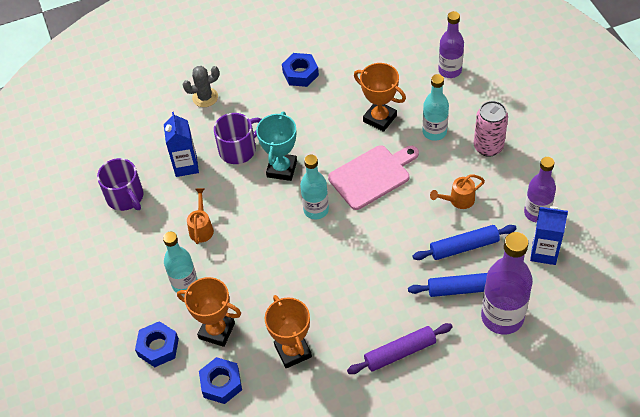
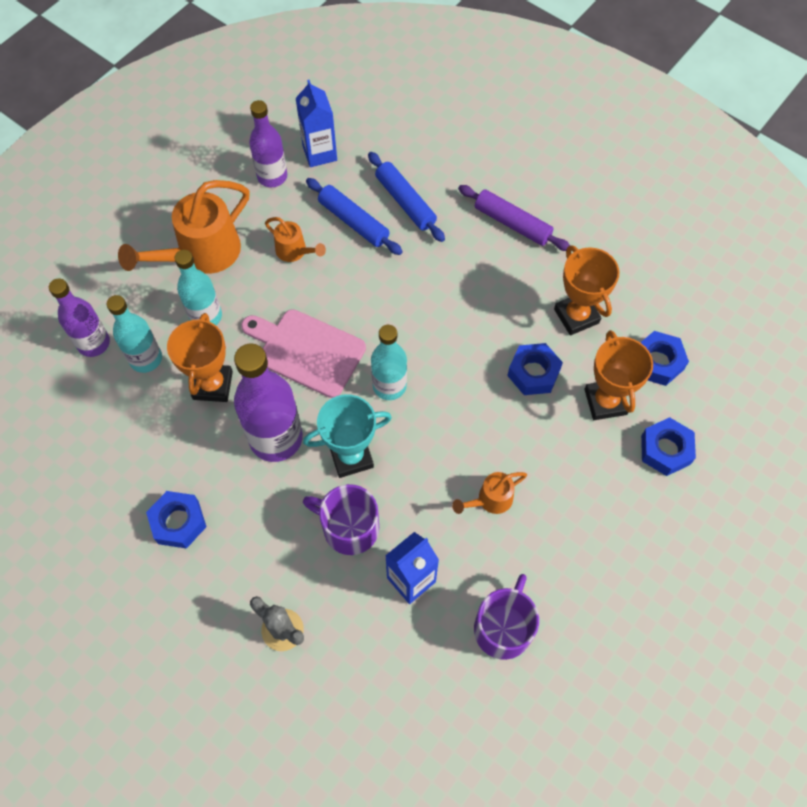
camera: 125 degrees left, 10 degrees up
turquoise bottle [163,231,198,295] -> turquoise bottle moved to [107,295,162,373]
orange trophy [265,295,312,368] -> orange trophy turned 60 degrees counterclockwise [554,245,619,335]
pink can [474,101,508,157] -> orange watering can [118,180,250,274]
purple bottle [481,232,533,335] -> purple bottle moved to [234,344,303,462]
none -> blue nut [507,343,563,395]

